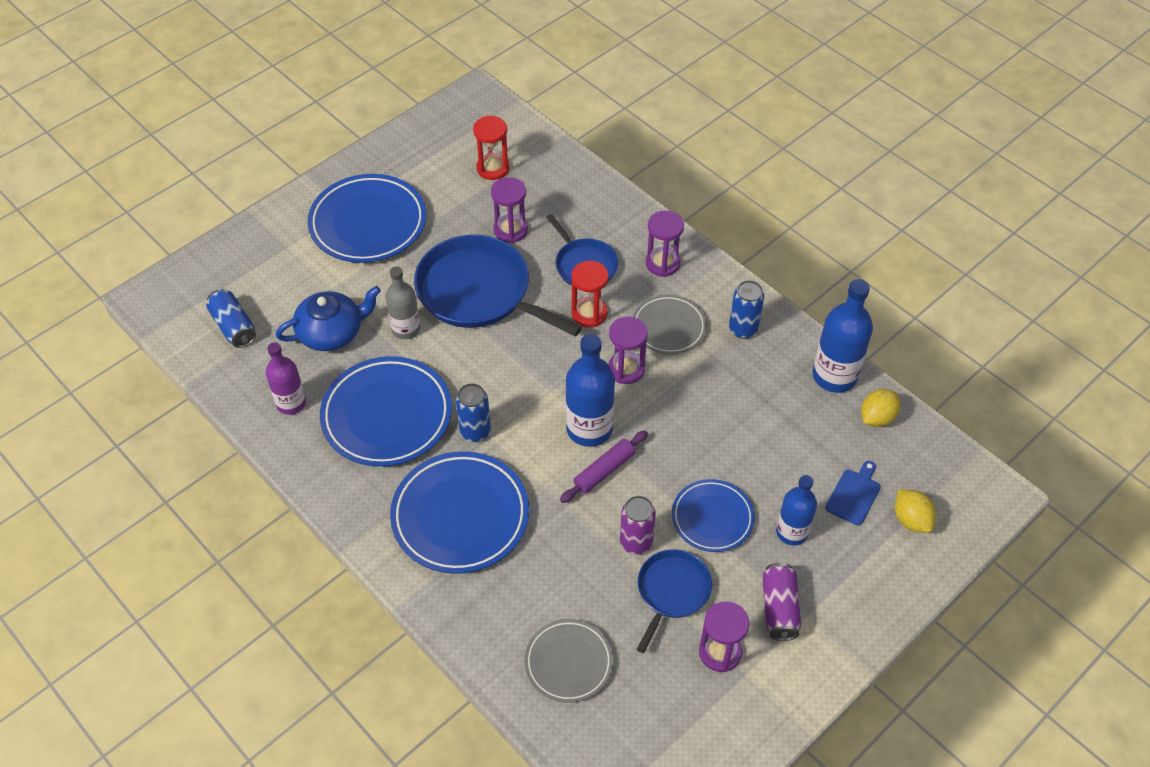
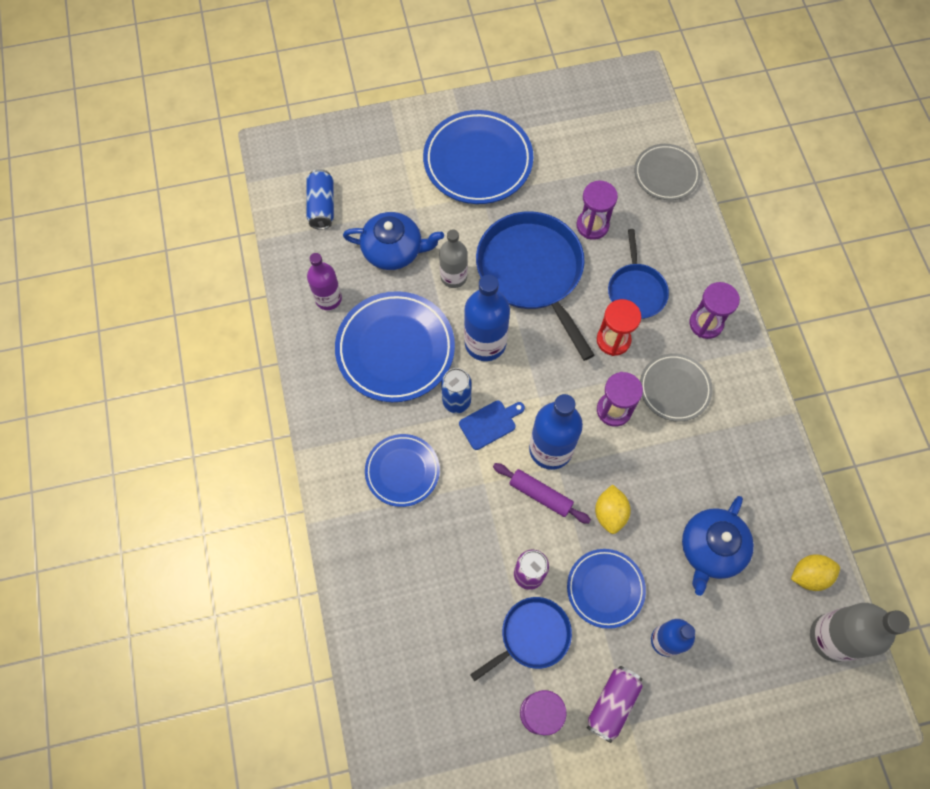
camera: 30 degrees right, 15 degrees up
blue plate [390,451,529,574] -> blue plate [365,434,440,507], size x0.60
red hourglass [473,115,509,180] -> none
grey plate [524,619,613,703] -> grey plate moved to [634,144,701,200]
purple rolling pin [560,430,648,503] -> purple rolling pin turned 45 degrees clockwise [493,463,591,524]
blue can [729,280,764,339] -> none
blue bottle [812,279,873,393] -> blue bottle moved to [464,274,510,361]
blue cutting board [825,461,881,526] -> blue cutting board moved to [459,400,525,450]
yellow lemon [895,489,936,533] -> yellow lemon moved to [595,484,631,534]
none -> blue teapot [682,496,754,596]
none -> grey bottle [810,603,910,662]

